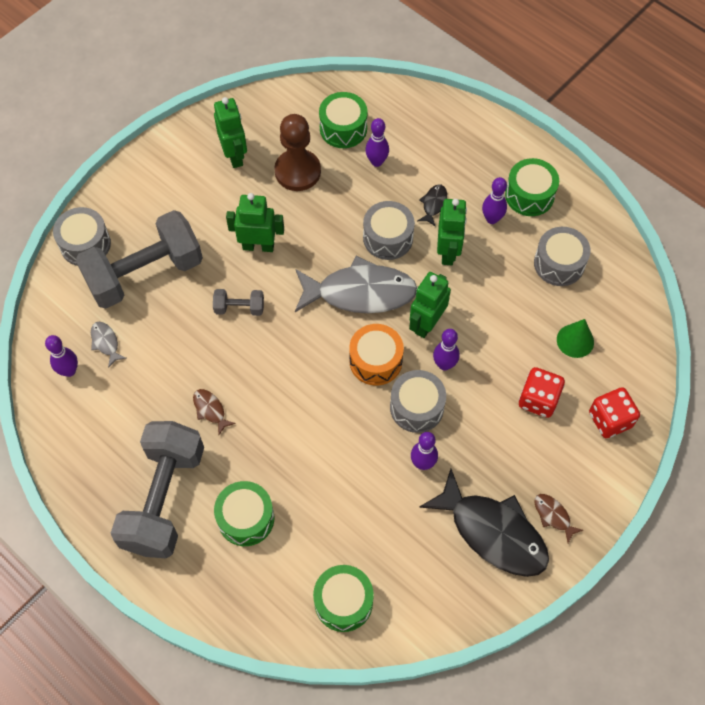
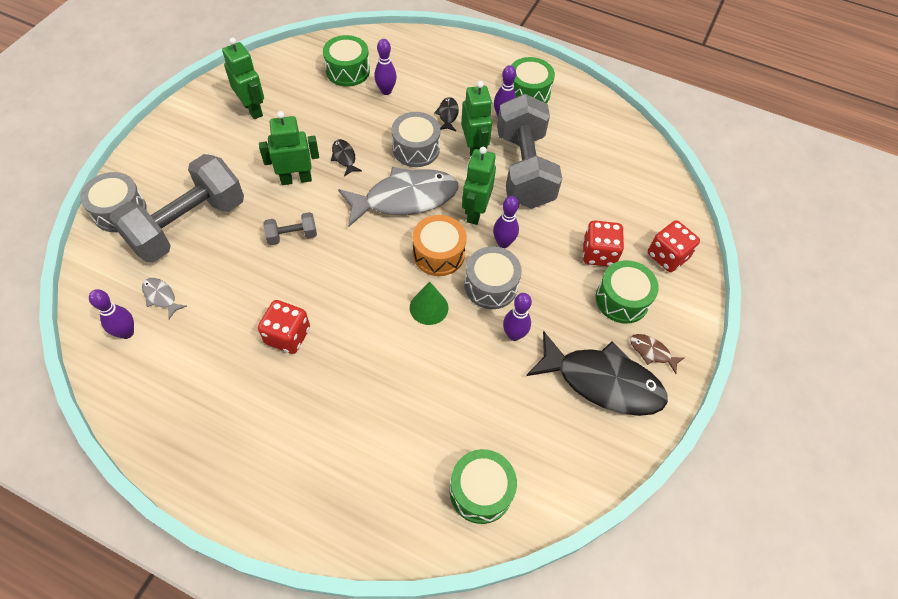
camera: 20 degrees left, 5 degrees down
grey dumbbell [111,421,204,559] -> grey dumbbell moved to [497,94,562,209]
brown fish [193,389,236,435] -> red dice [258,300,310,354]
green drum [214,481,274,546] -> green drum moved to [596,260,659,324]
brown pawn [274,114,321,191] -> none
grey drum [534,227,591,286] -> none
green cone [557,319,594,358] -> green cone moved to [410,281,448,325]
none -> black fish [331,139,362,176]

